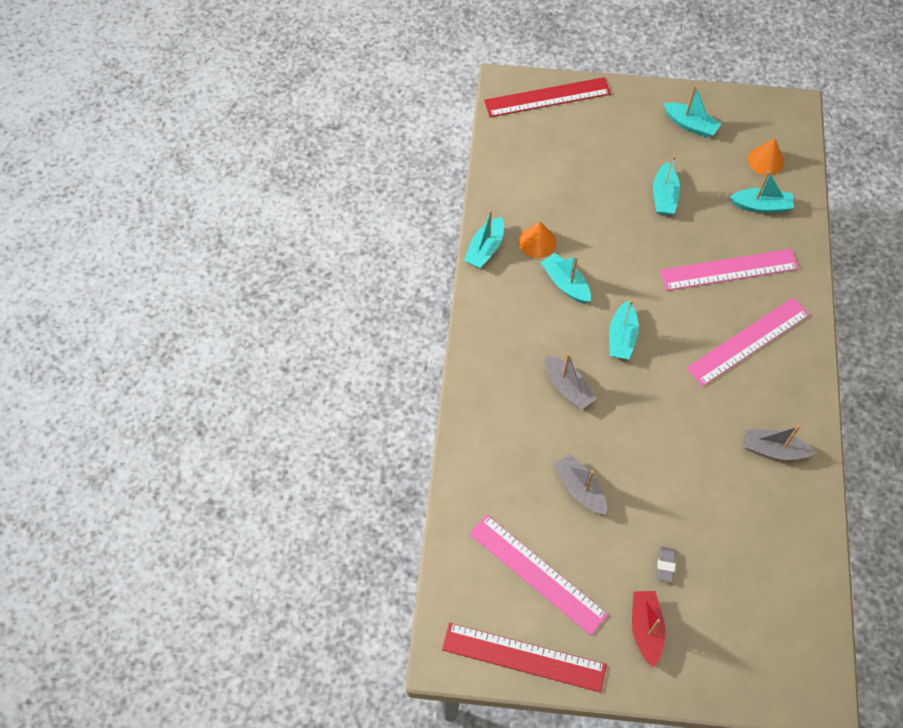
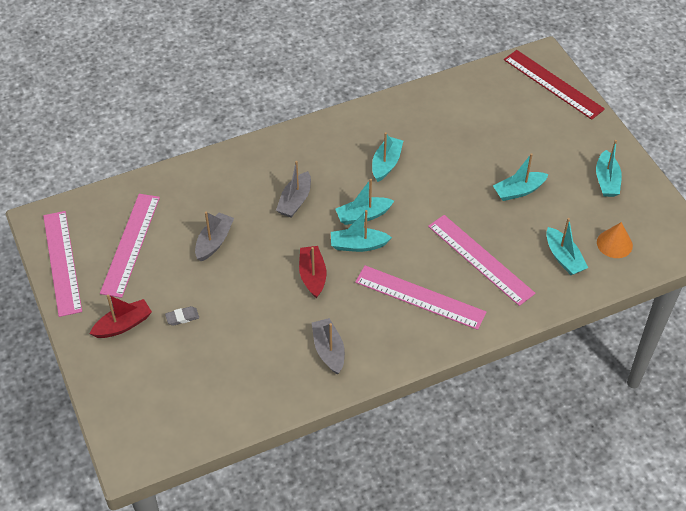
camera: 60 degrees right, 10 degrees down
red ruler [442,623,607,692] -> pink ruler [43,211,82,317]
turquoise boat [464,210,504,268] -> turquoise boat moved to [331,210,392,252]
orange cone [519,221,556,258] -> none
none -> red boat [299,246,326,299]

